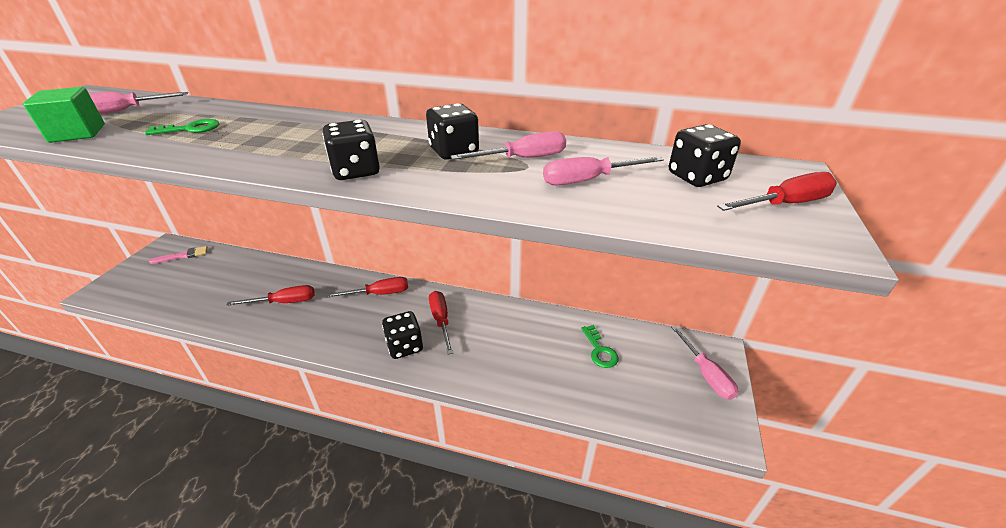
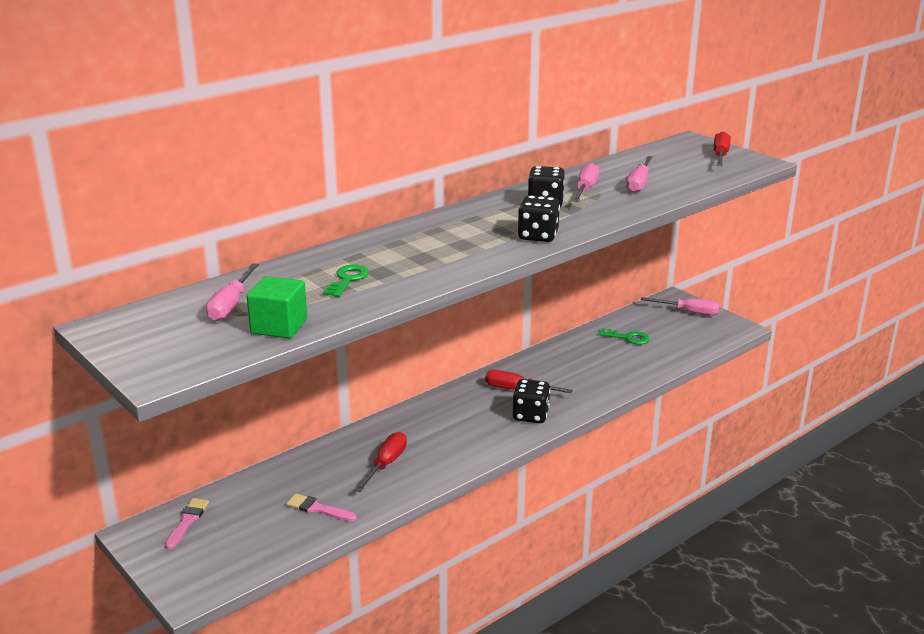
camera: 55 degrees left, 10 degrees down
red screwdriver [326,277,408,298] -> none
black dice [669,124,741,187] -> none
none -> pink brush [286,494,357,521]

